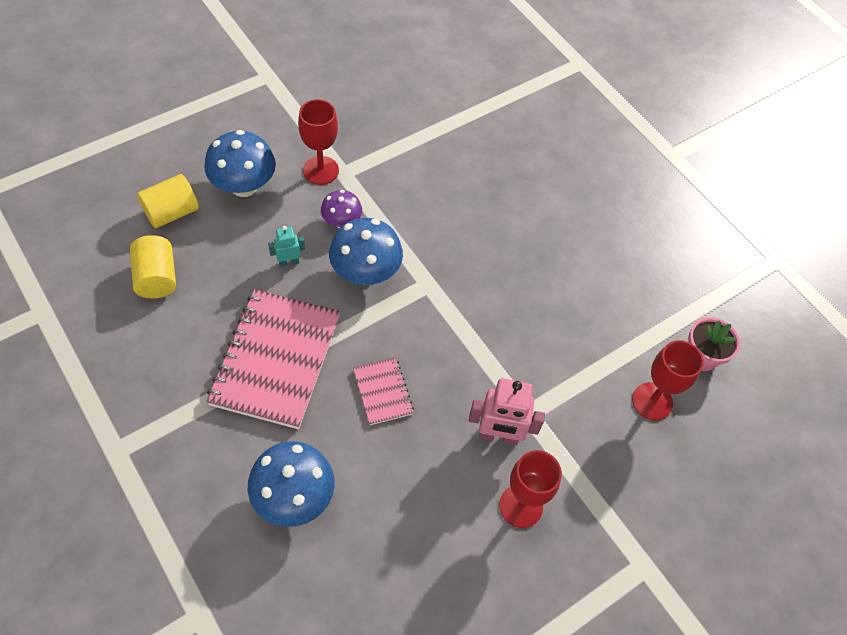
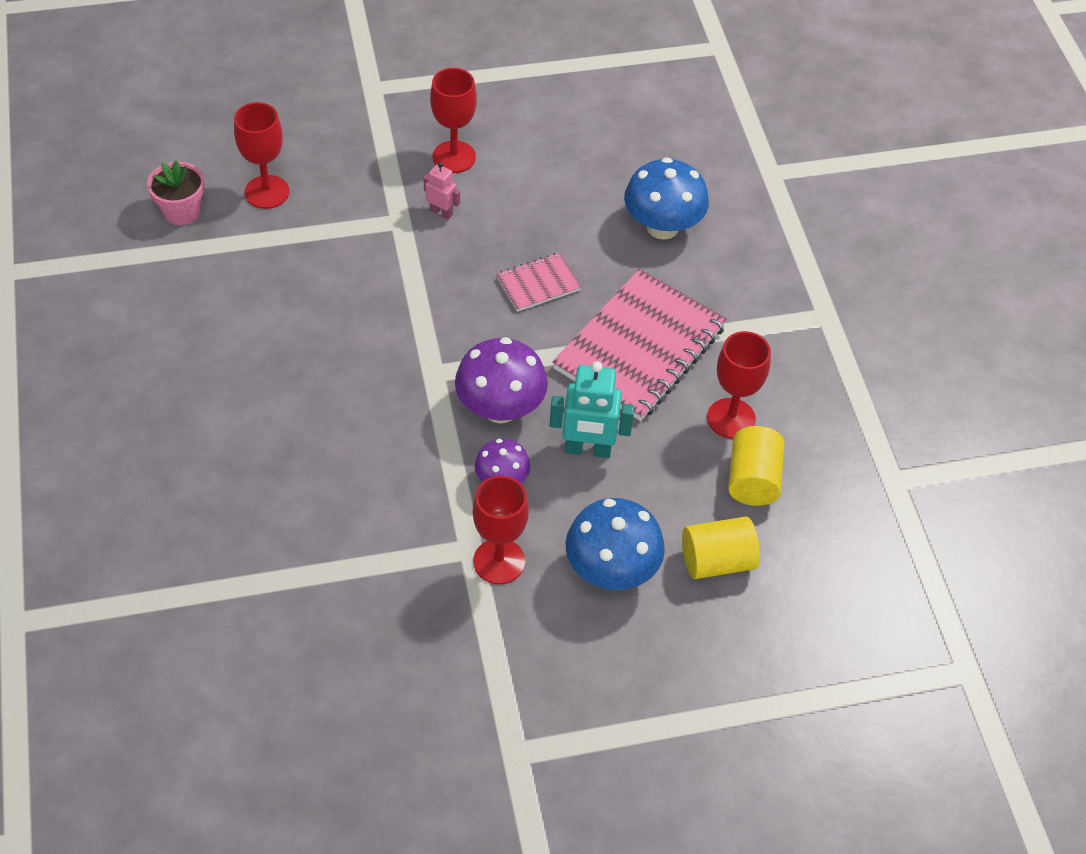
camera: 155 degrees left, 5 degrees down
turquoise robot [268,226,305,267] -> turquoise robot [550,361,634,458], size x1.80
blue mushroom [329,218,403,285] -> purple mushroom [455,337,548,423]
pink notebook [353,357,414,425] -> pink notebook turned 60 degrees clockwise [496,253,581,312]
pink robot [469,378,545,445] -> pink robot [424,162,460,220], size x0.56
none -> red goblet [707,331,771,439]

